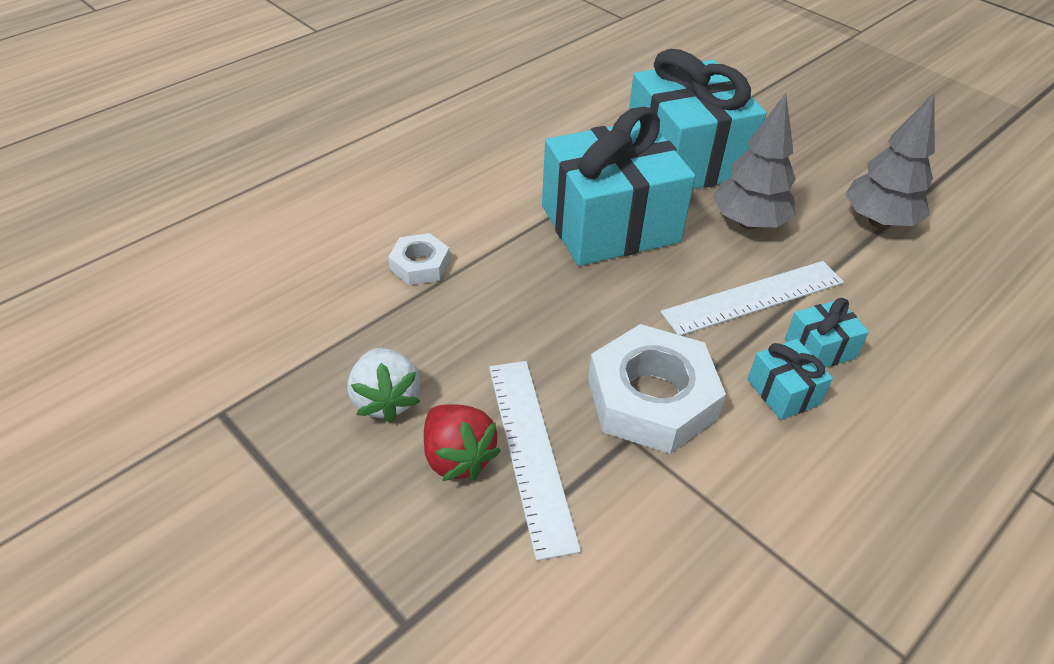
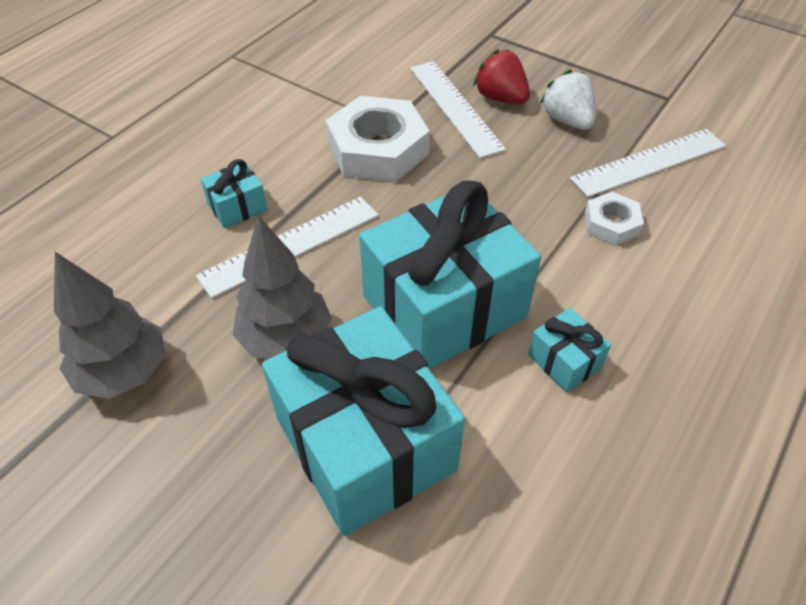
camera: 170 degrees right, 5 degrees up
turquoise gift [747,339,833,420] -> turquoise gift moved to [528,308,611,393]
none -> white ruler [570,129,726,198]

